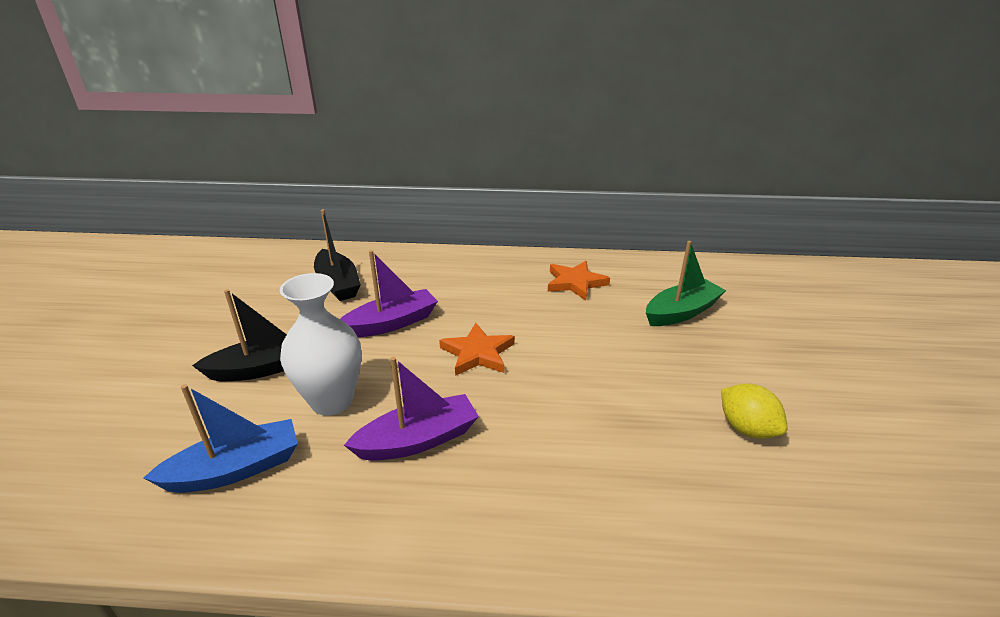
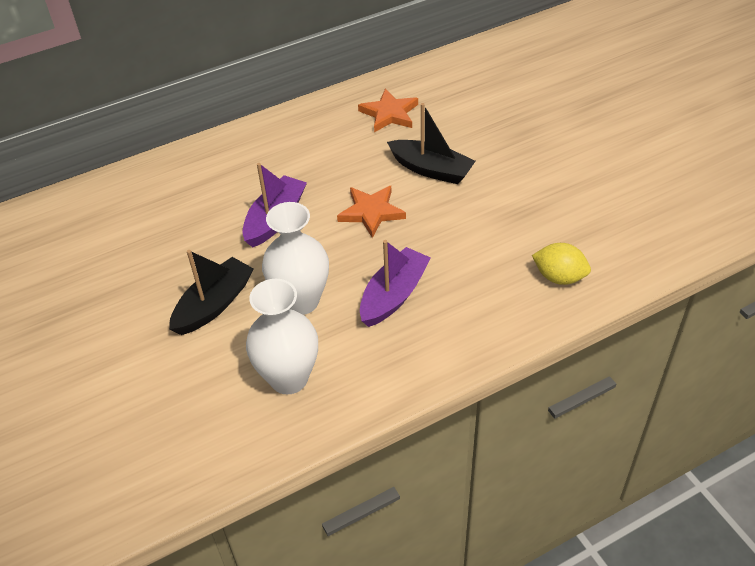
camera: 30 degrees left, 15 degrees up
blue boat [143,384,298,493] -> white vase [246,279,318,395]
black boat [314,209,361,301] -> black boat moved to [387,103,475,184]
green boat [646,241,726,326] -> none
yellow lemon [721,384,788,439] -> yellow lemon moved to [532,243,591,285]

